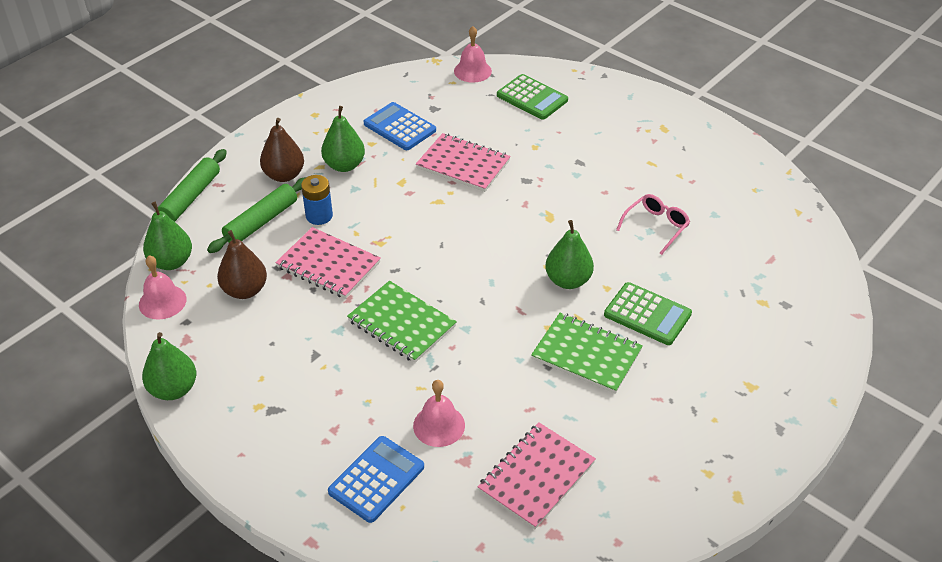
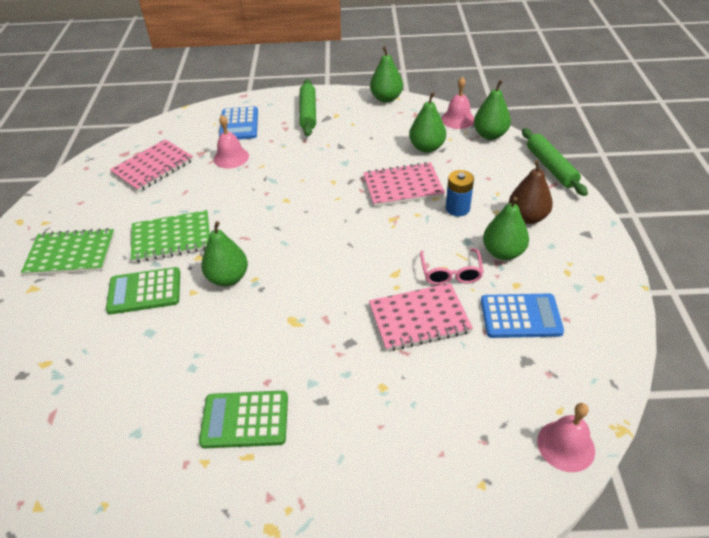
camera: 140 degrees right, 0 degrees up
green rolling pin [207,177,306,253] -> green rolling pin moved to [299,79,316,136]
brown pear [217,230,267,299] -> green pear [409,92,446,153]
green notebook [347,281,457,363] -> green notebook moved to [21,228,115,276]
pink notebook [478,423,596,529] -> pink notebook turned 45 degrees clockwise [110,139,194,192]
green calculator [497,74,568,120] -> green calculator moved to [199,391,288,448]
pink glasses [616,194,690,255] -> pink glasses moved to [420,248,484,285]

